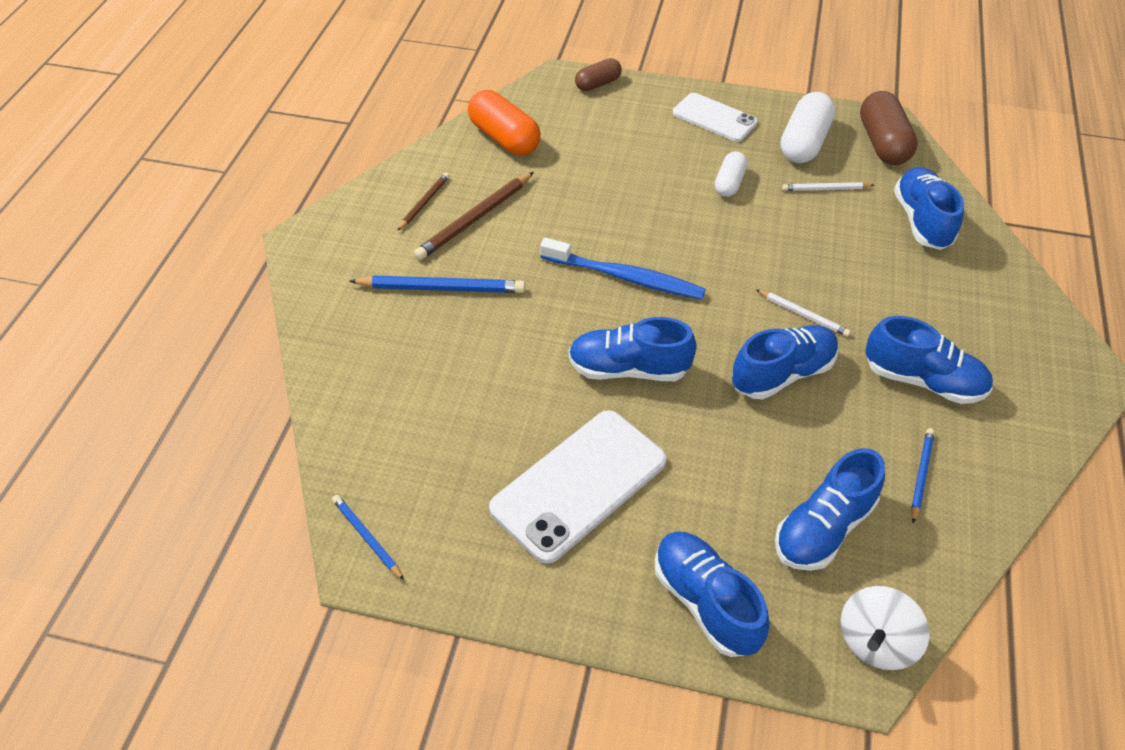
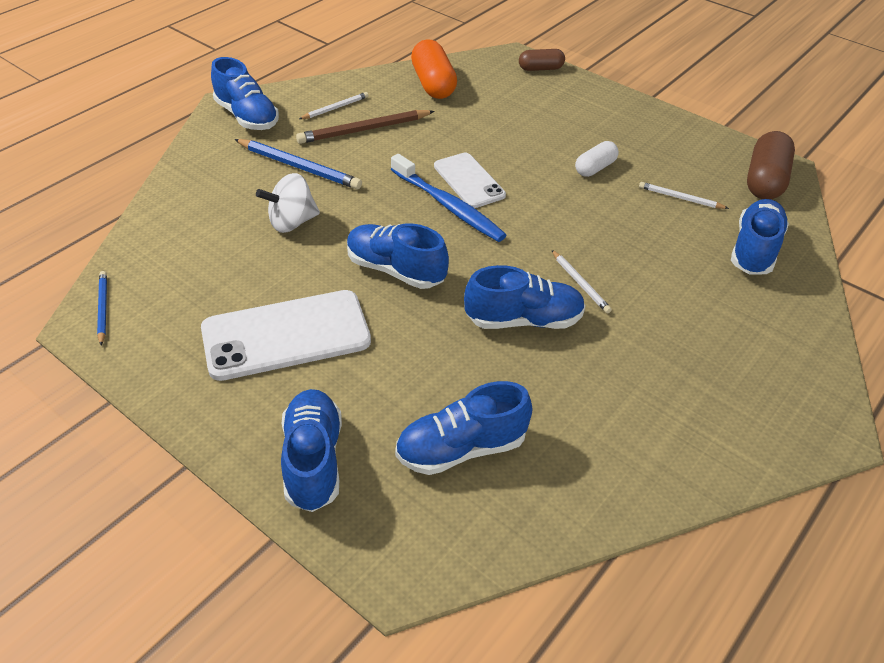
camera: 25 degrees right, 5 degrees down
brown pencil [397,172,450,231] -> white pencil [299,92,369,119]
white phone [673,93,758,142] -> white phone moved to [434,153,506,208]
white capsule [781,92,835,163] -> none
white spinning top [841,586,930,670] -> white spinning top moved to [256,173,320,233]
blue shoe [865,316,993,404] -> blue shoe moved to [211,57,279,130]
blue pencil [911,428,935,523] -> none

